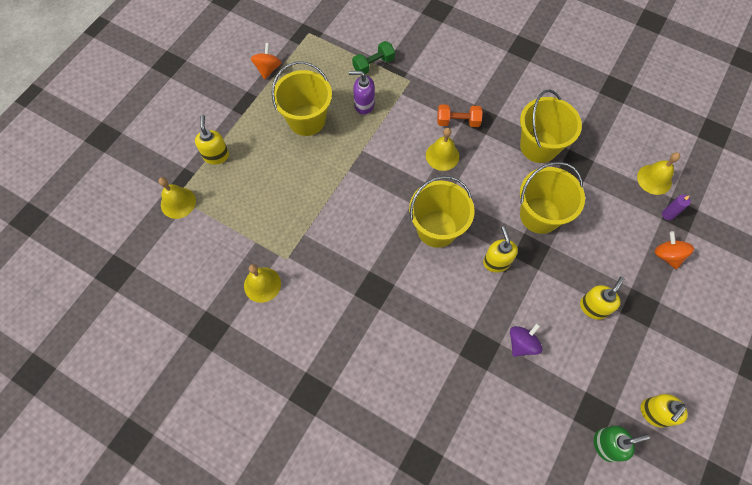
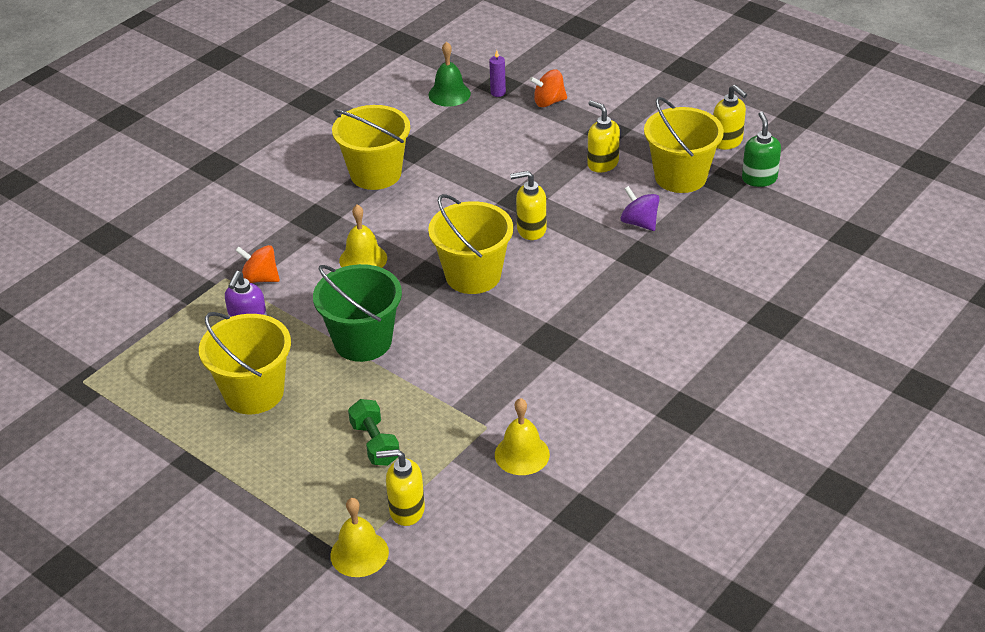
camera: 80 degrees left, 25 degrees down
yellow soap dispenser [195,115,229,165] -> yellow soap dispenser moved to [376,449,425,526]
orange spinning top [251,43,282,79] -> orange spinning top moved to [235,245,280,283]
green dumbbell [352,41,395,74] -> green dumbbell moved to [348,399,400,466]
orange dumbbell [437,104,483,127] -> none
yellow bucket [520,162,585,234] -> yellow bucket moved to [644,97,724,193]
yellow bell [637,152,680,195] -> green bell [428,41,471,107]
none -> green bucket [313,264,402,362]

